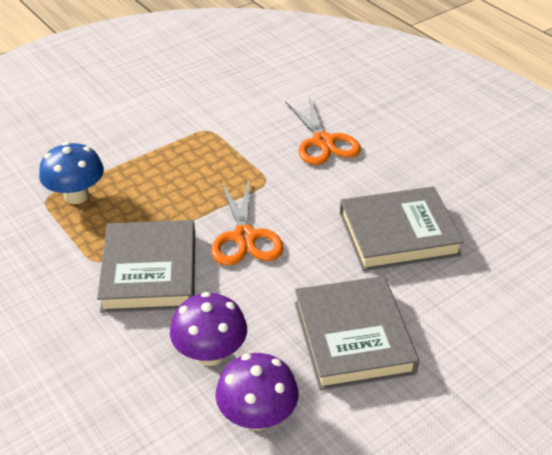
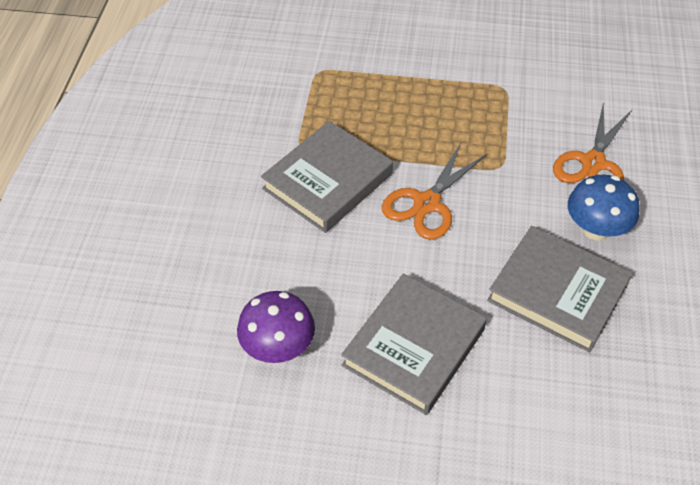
camera: 45 degrees right, 10 degrees up
blue mushroom [39,142,104,204] -> blue mushroom moved to [568,175,640,241]
purple mushroom [170,292,247,366] -> none

